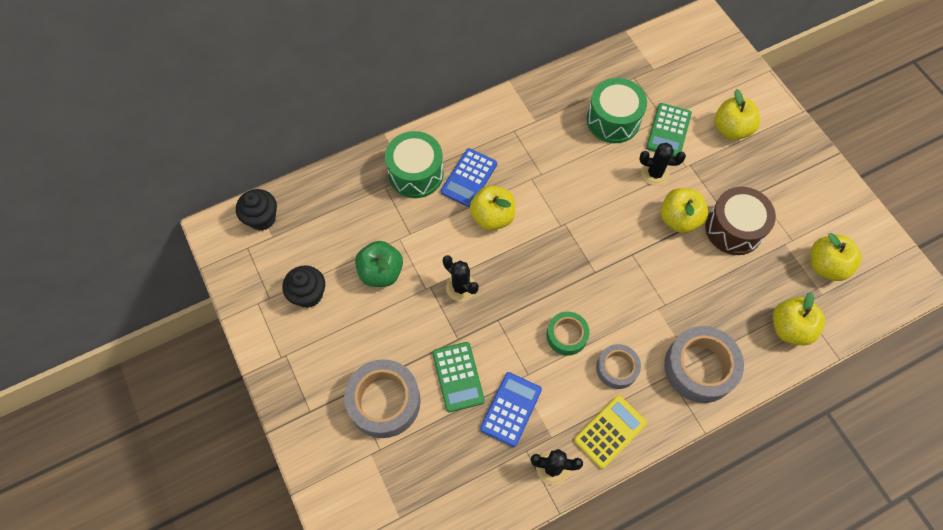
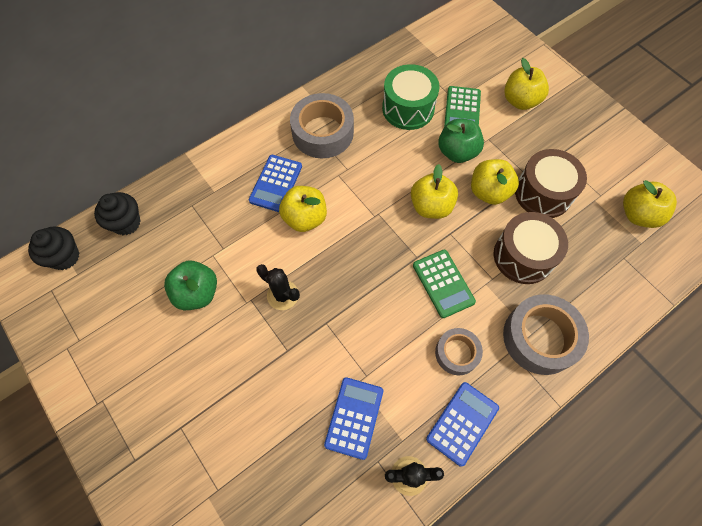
camera: 10 degrees left, 0 degrees up
black cupcake [282,265,325,308] -> black cupcake moved to [94,192,141,235]
grey tape [344,359,421,438] -> grey tape moved to [290,93,354,158]
green drum [385,131,444,198] -> none
green calculator [432,342,485,412] -> green calculator moved to [413,250,476,318]
green tape [547,312,589,356] -> none
yellow calculator [574,395,647,469] -> blue calculator [426,382,499,467]
black cactus [639,143,686,186] -> green apple [438,119,484,163]
yellow apple [773,292,825,346] -> yellow apple moved to [411,164,458,219]
none -> brown drum [494,212,568,284]

